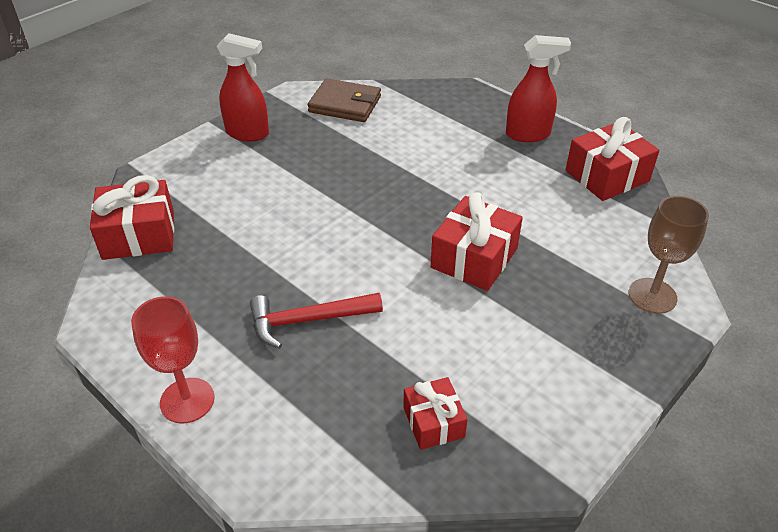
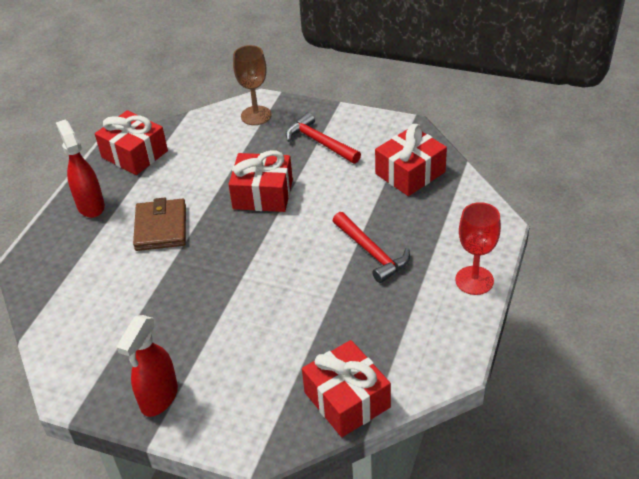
camera: 110 degrees left, 0 degrees up
red spray bottle [216,33,269,141] -> red spray bottle turned 150 degrees counterclockwise [116,315,178,417]
brown wallet [308,79,381,122] -> brown wallet moved to [133,198,186,251]
red gift [403,377,468,450] -> red gift [375,124,447,196], size x1.64
none -> red hammer [286,112,361,164]

